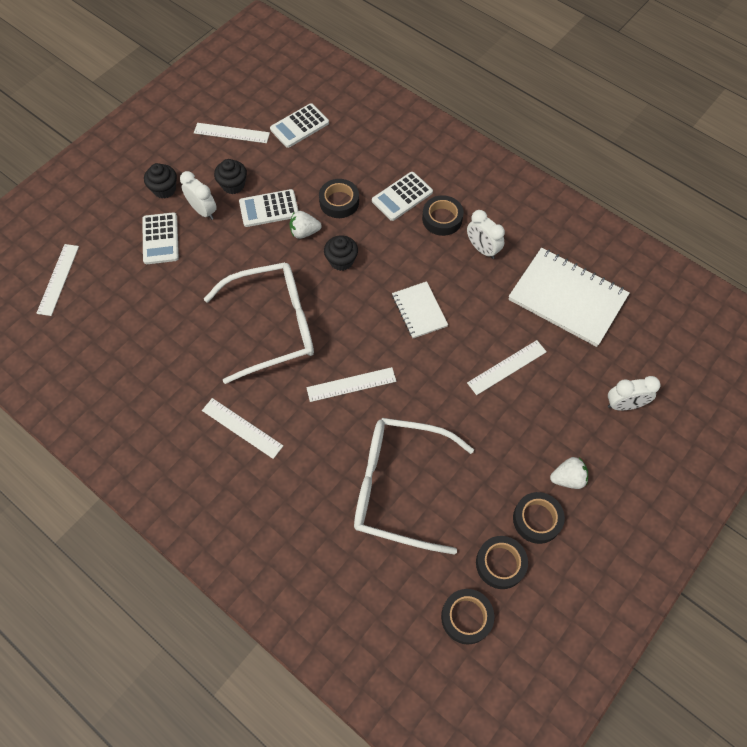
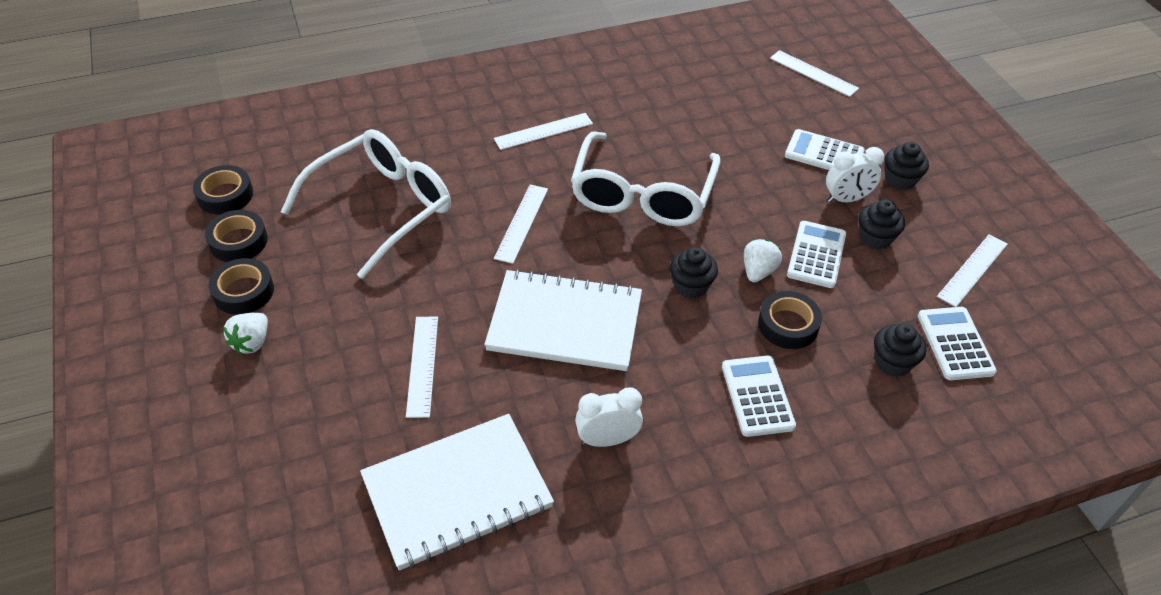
camera: 120 degrees right, 15 degrees down
white notebook [392,281,448,338] -> white notebook [484,269,642,371], size x1.84
black tape [422,195,464,236] -> none
white clock [608,376,661,410] -> none
none -> black cupcake [874,324,926,377]

